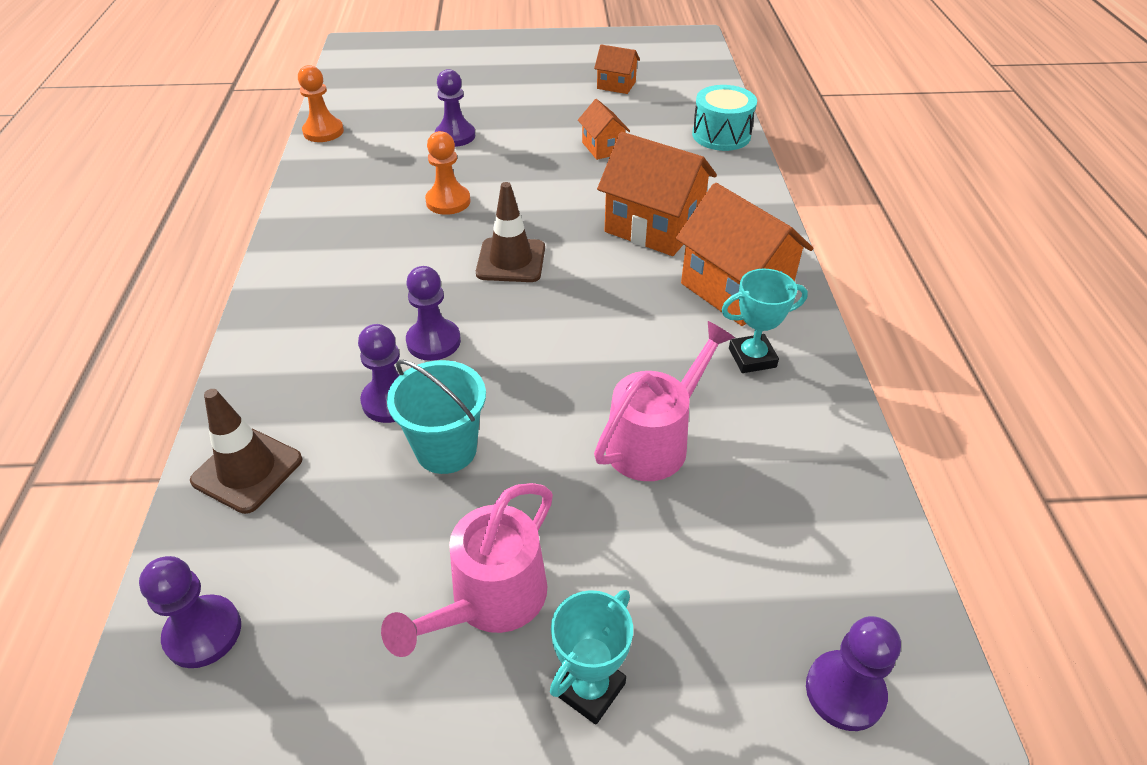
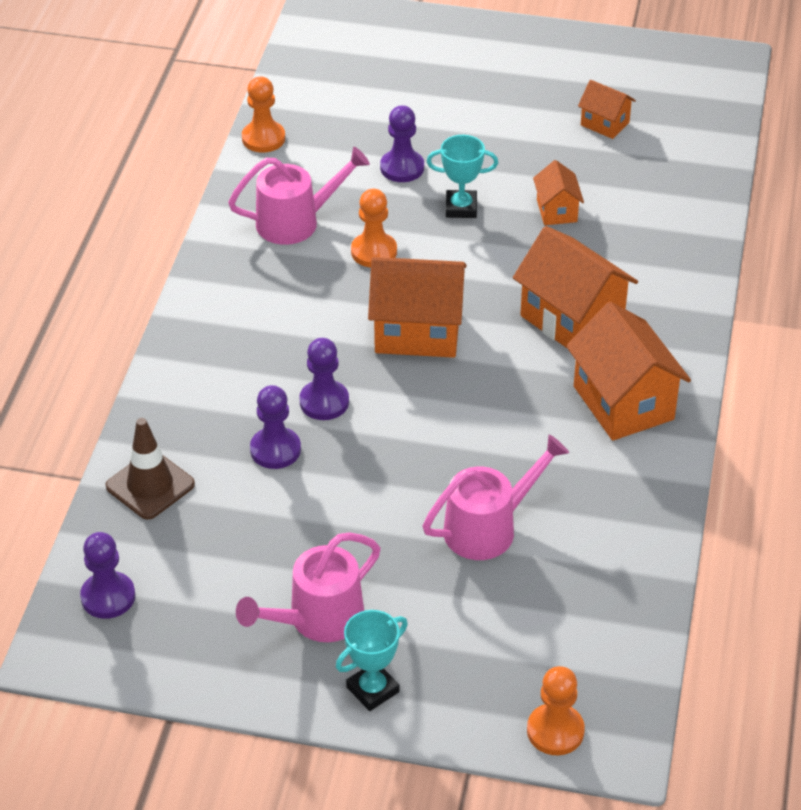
camera: 15 degrees right, 0 degrees up
turquoise bucket [387,360,486,474] -> none
brown traffic cone [476,182,545,282] -> orange house [368,257,467,358]
turquoise drum [692,85,757,151] -> none
turquoise trophy [721,269,808,373] -> turquoise trophy moved to [427,135,498,218]
purple pawn [806,616,901,731] -> orange pawn [527,666,585,755]
none -> pink watering can [228,147,370,245]

